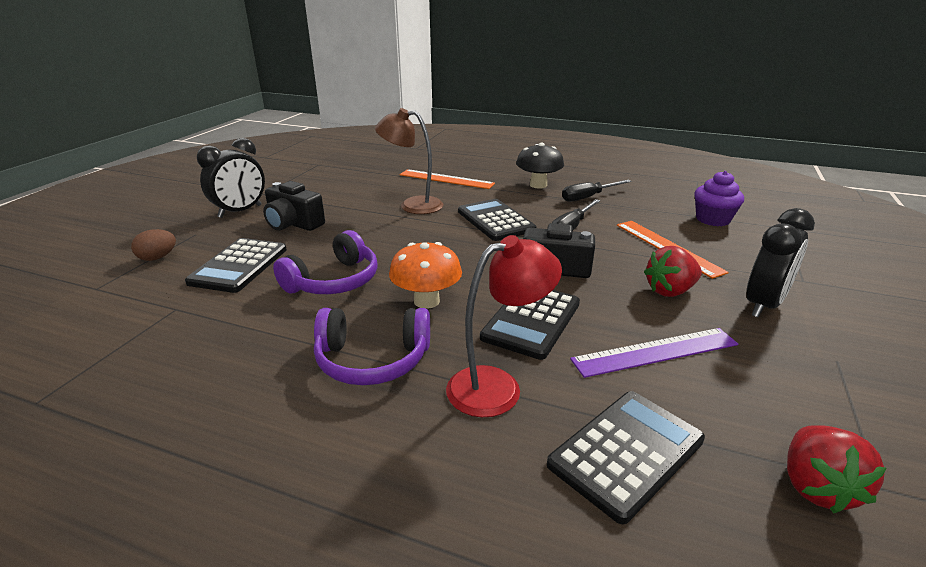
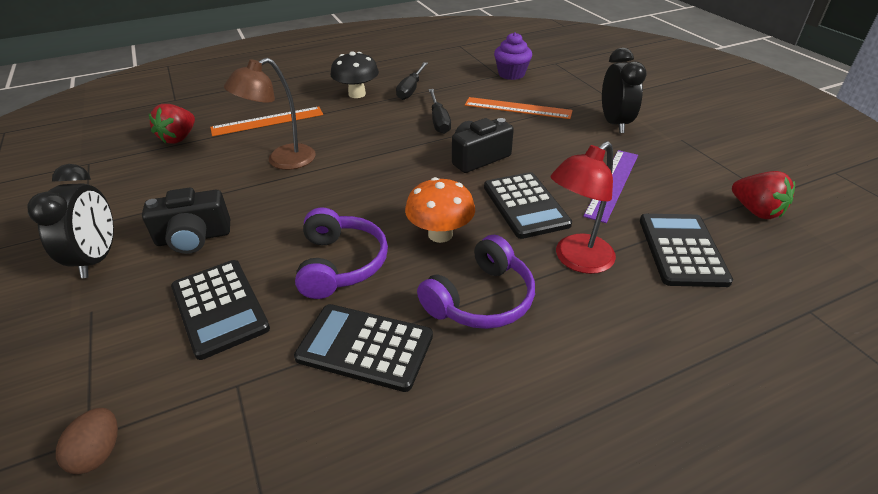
camera: 45 degrees left, 10 degrees up
brown egg [131,229,176,261] -> brown egg moved to [56,408,118,474]
red lamp [446,235,562,417] -> red lamp turned 150 degrees counterclockwise [551,141,616,274]
black calculator [458,199,536,241] -> black calculator moved to [294,304,433,392]
red strawberry [644,246,702,297] -> red strawberry moved to [149,104,195,144]

